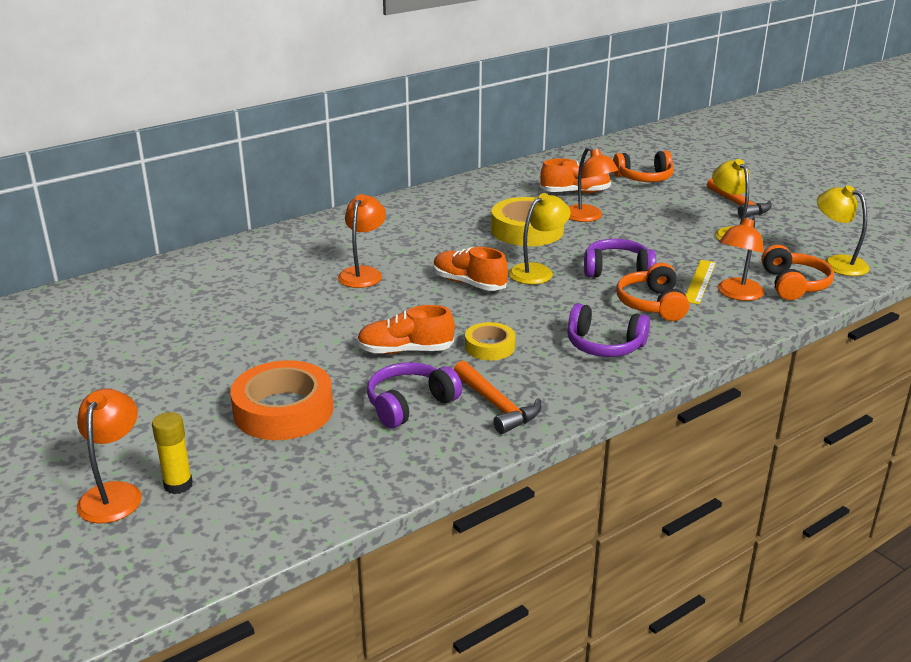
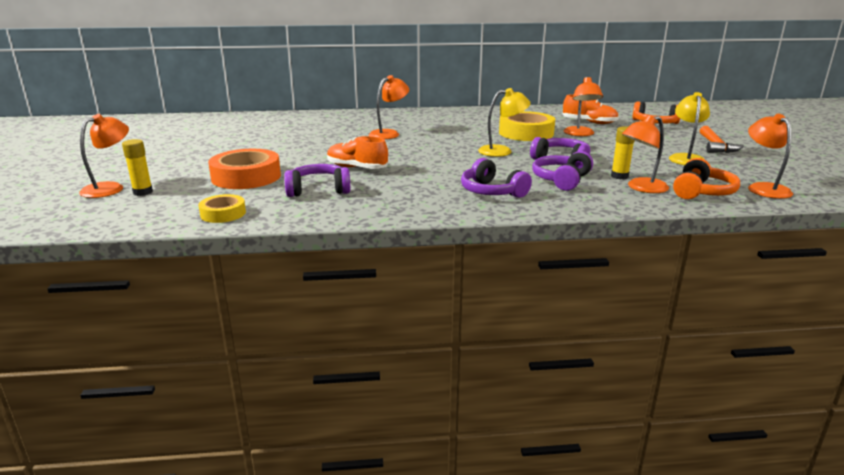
camera: 30 degrees right, 5 degrees down
orange shoe [434,247,508,291] -> none
orange hammer [454,361,541,434] -> none
yellow tape [465,322,515,360] -> yellow tape moved to [198,194,246,223]
orange headphones [616,263,689,321] -> purple headphones [532,151,593,191]
yellow ruler [686,260,716,305] -> yellow glue stick [611,126,635,179]
yellow lamp [817,185,870,276] -> orange lamp [748,114,793,199]

